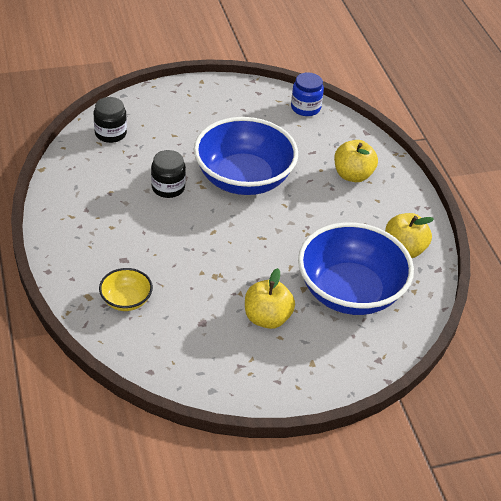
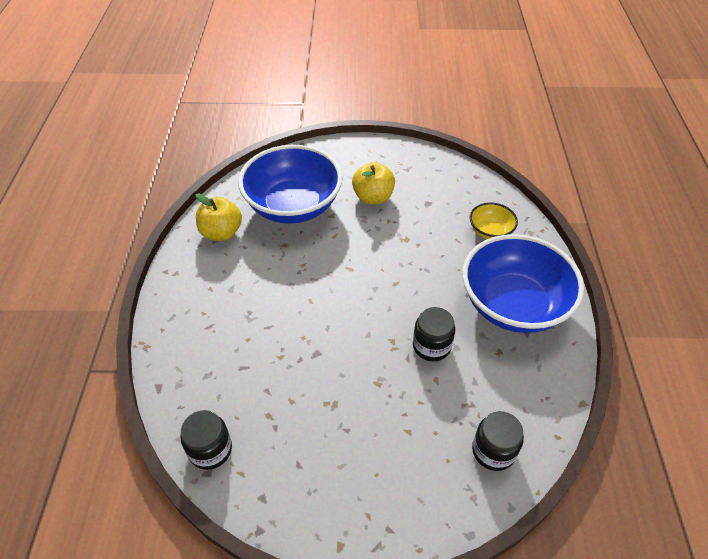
camera: 160 degrees left, 5 degrees up
blue bowl [194,117,298,195] -> blue bowl moved to [462,234,585,333]
blue jar [291,72,324,116] -> black jar [180,410,232,470]
yellow apple [334,140,378,182] -> none

